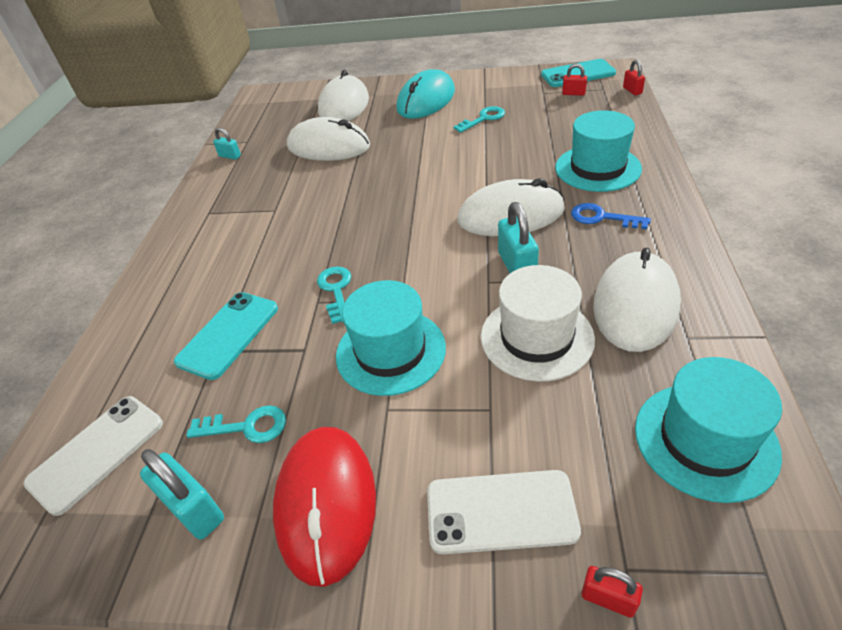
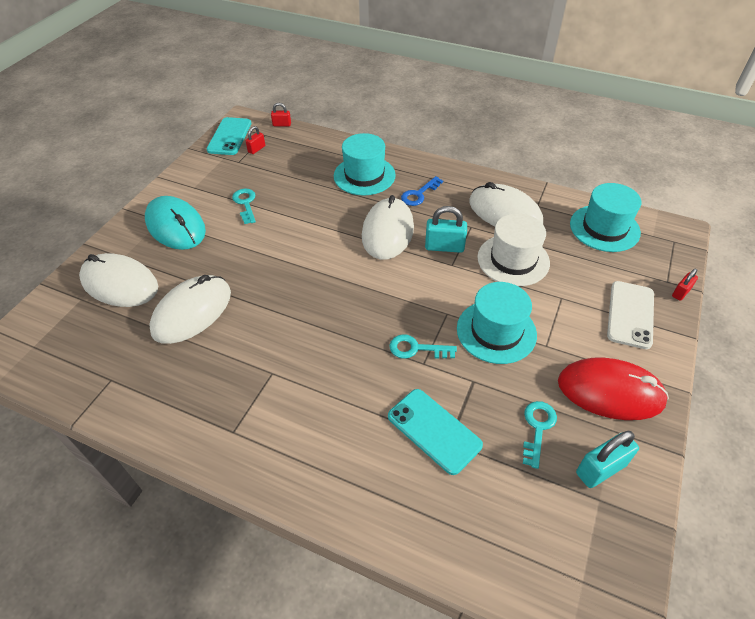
camera: 75 degrees left, 5 degrees up
white phone [24,396,163,516] -> none
turquoise padlock [213,128,241,160] -> none

